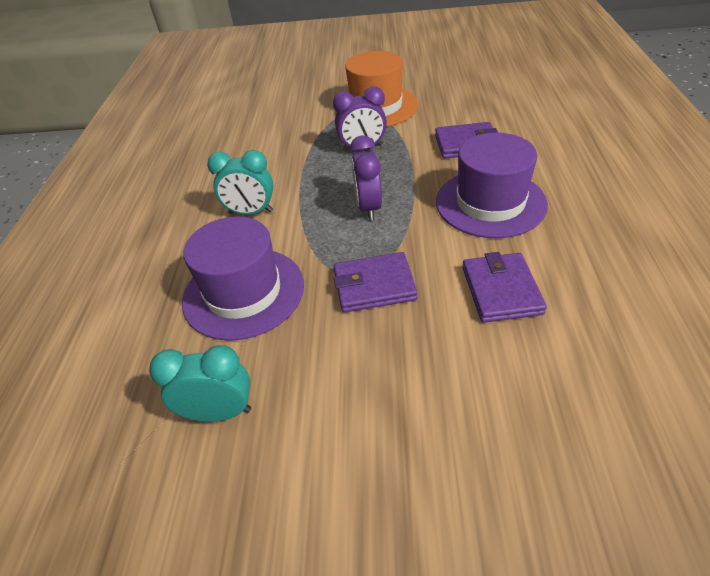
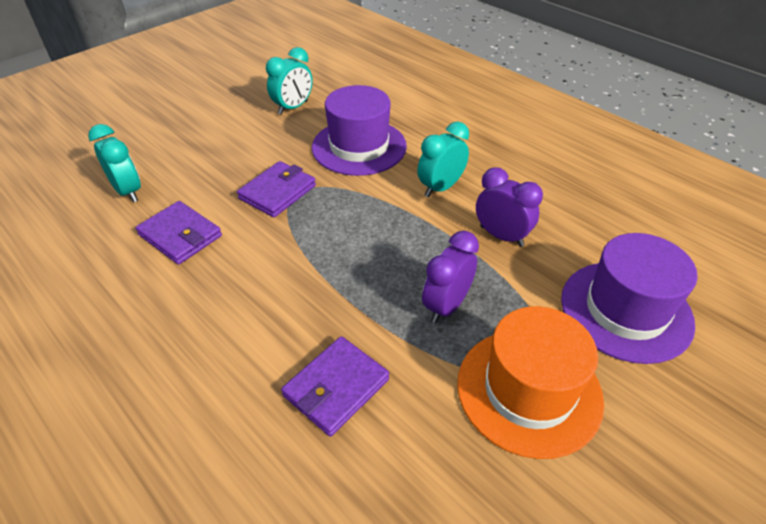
camera: 130 degrees right, 0 degrees up
purple clock [350,135,382,221] -> purple clock moved to [476,167,543,247]
purple hat [436,133,548,238] -> purple hat moved to [561,233,698,364]
none -> turquoise clock [88,124,141,202]

